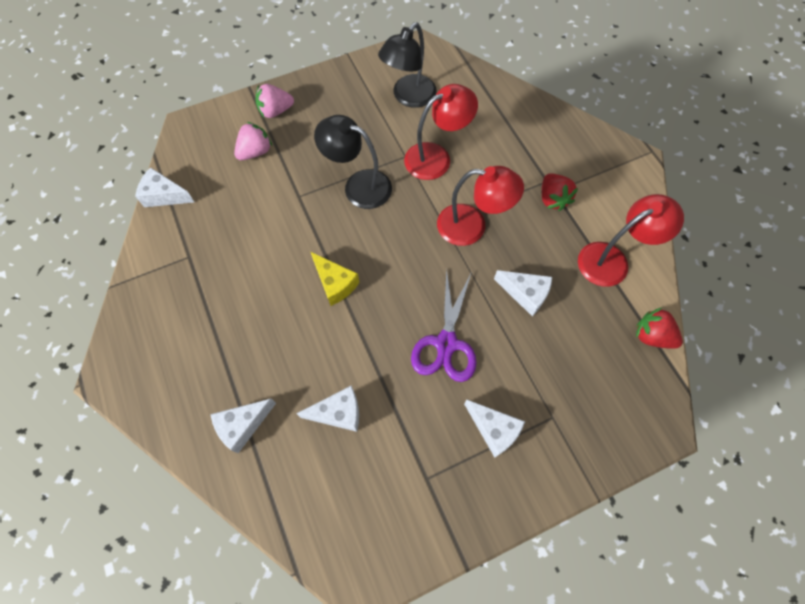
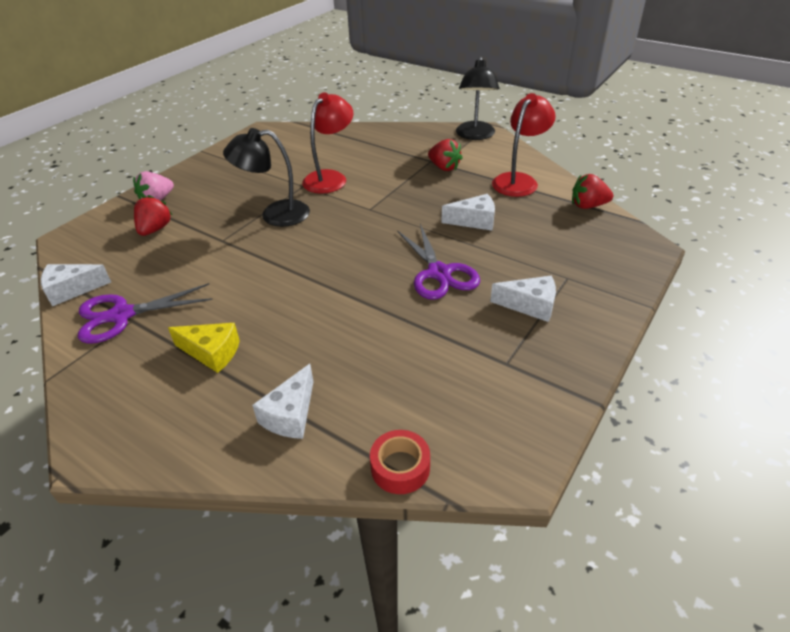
camera: 30 degrees left, 25 degrees down
pink strawberry [234,122,272,160] -> red strawberry [134,195,173,236]
white cheese [296,385,359,432] -> none
yellow cheese [311,252,360,306] -> yellow cheese moved to [168,323,240,373]
black lamp [378,22,437,108] -> black lamp moved to [456,57,499,140]
red lamp [437,166,524,246] -> none
none -> purple scissors [78,283,213,344]
none -> red tape [370,430,430,494]

